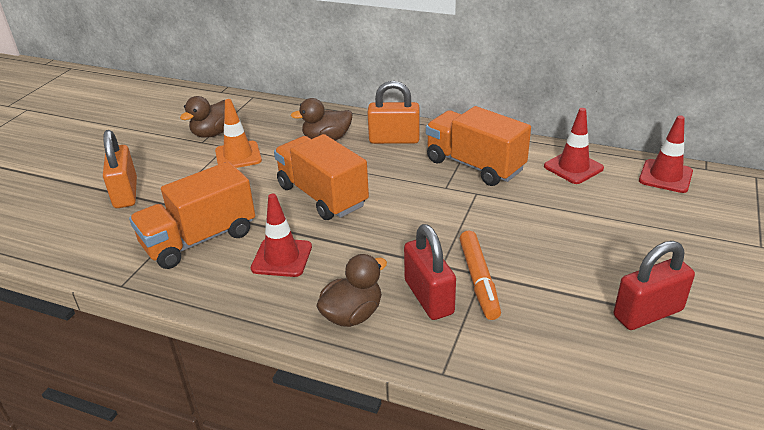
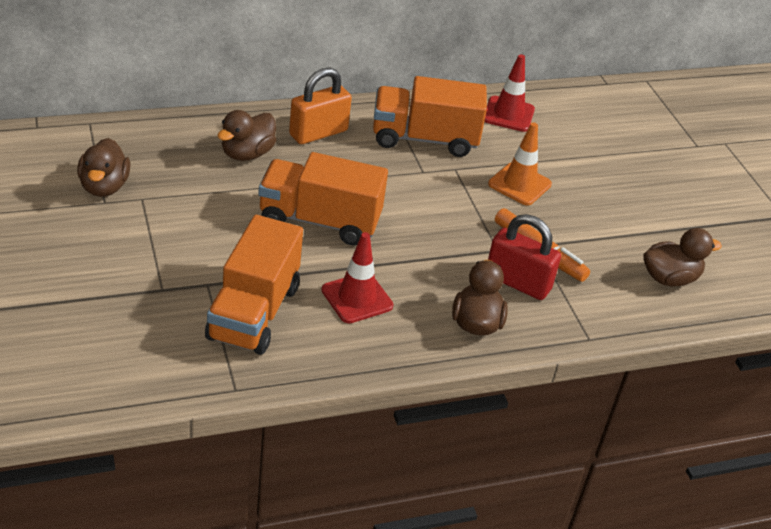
camera: 45 degrees left, 5 degrees up
orange padlock [103,130,137,208] -> none
orange traffic cone [215,99,262,168] -> orange traffic cone moved to [488,122,552,205]
red padlock [614,241,695,330] -> none
red traffic cone [639,115,693,193] -> none
none -> brown duck [643,228,722,286]

